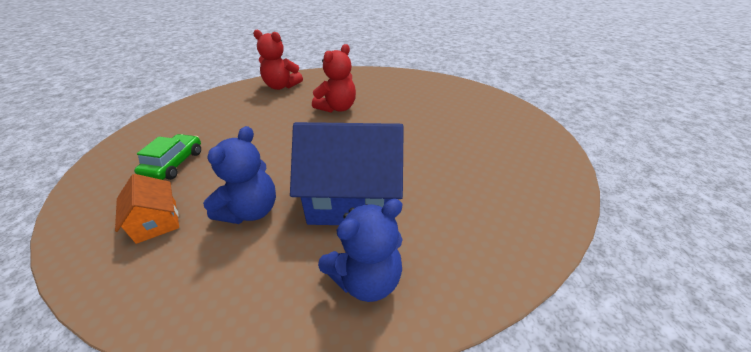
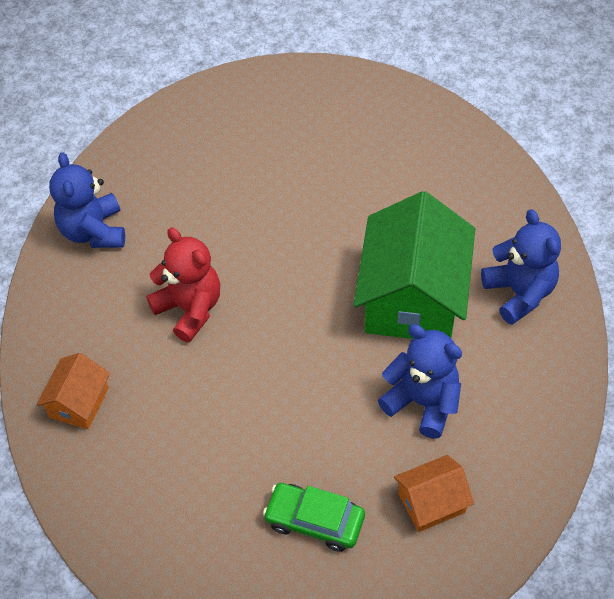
camera: 80 degrees left, 15 degrees up
red teddy bear [253,30,303,90] -> orange house [36,353,110,429]
blue house [290,122,404,225] -> green house [353,191,475,339]
none -> blue teddy bear [49,152,125,248]

